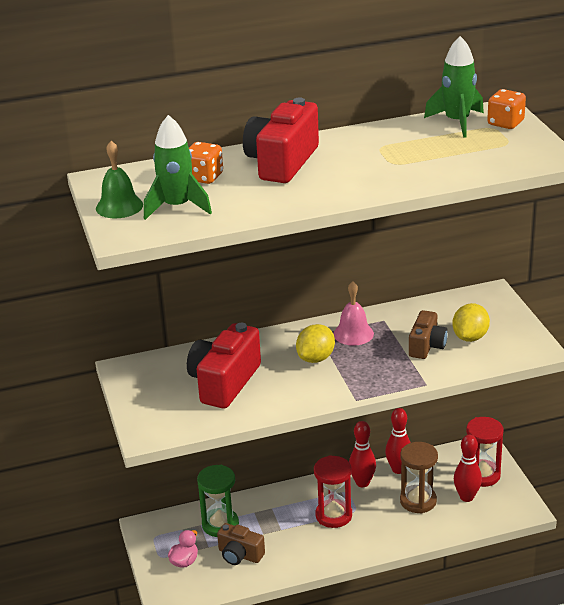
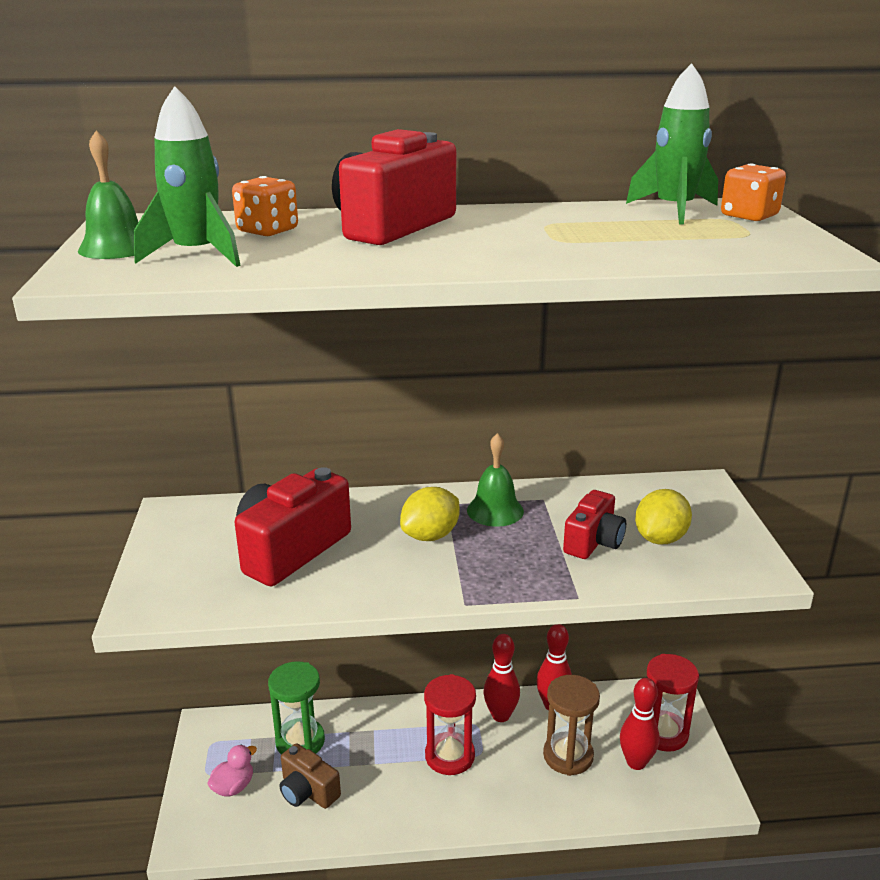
camera: 10 degrees right, 5 degrees down
pink bell [334,281,374,346] -> green bell [467,433,524,527]
brown camera [409,310,448,359] -> red camera [563,490,626,559]

